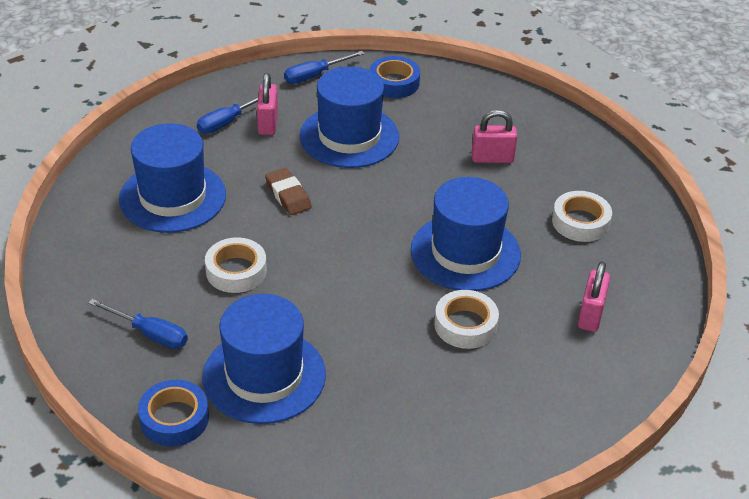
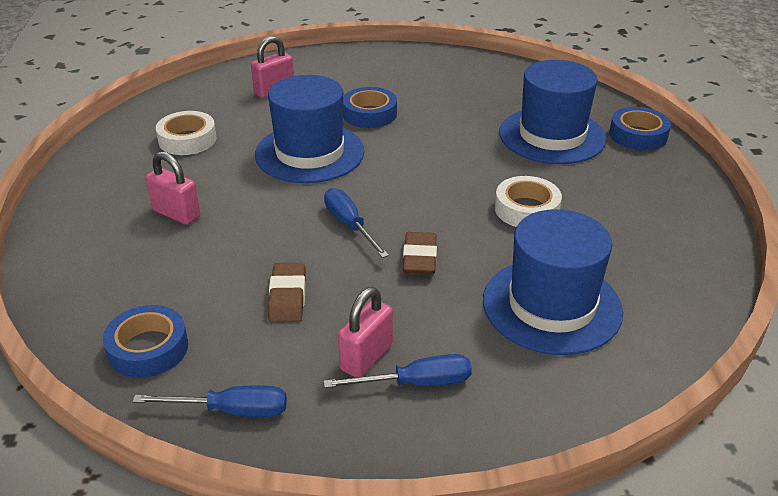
camera: 145 degrees left, 5 degrees down
blue screwdriver [88,299,188,349] -> blue screwdriver moved to [324,188,389,258]
blue hat [300,66,399,168] -> brown eraser [268,263,306,323]
white tape [434,290,499,349] -> blue tape [343,87,397,128]

